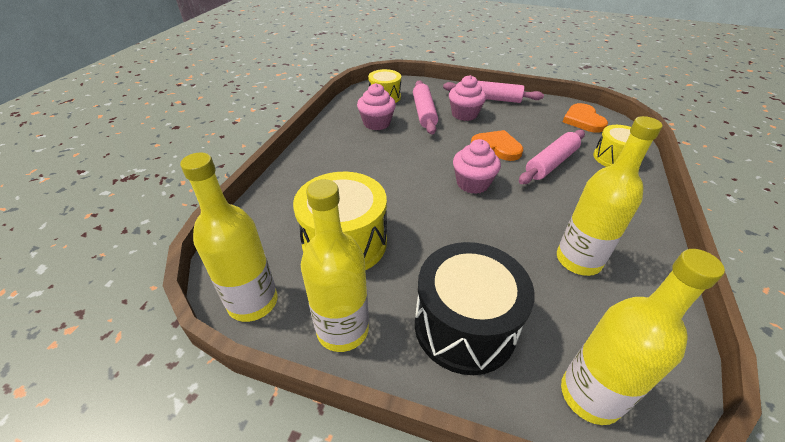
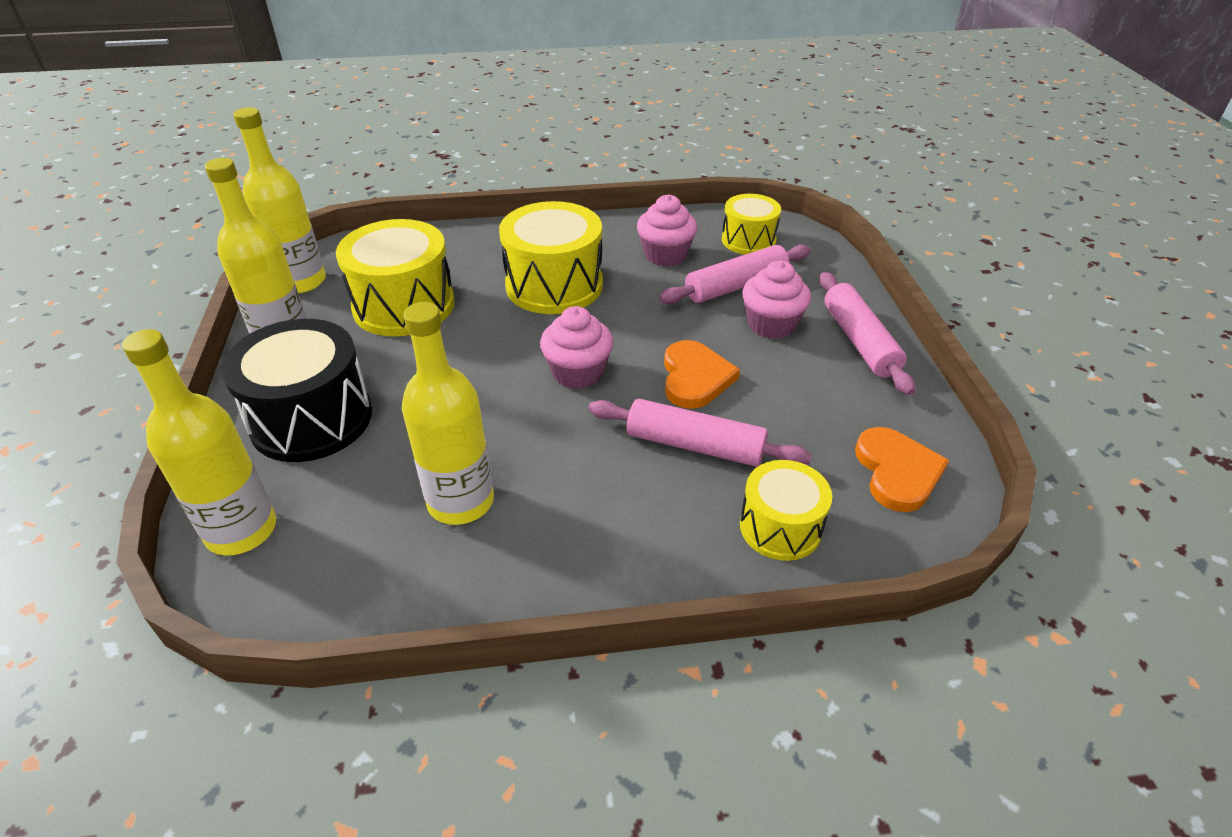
camera: 65 degrees right, 0 degrees up
orange heart [563,103,608,133] -> orange heart turned 120 degrees clockwise [855,427,949,512]
none -> yellow drum [499,201,603,314]

